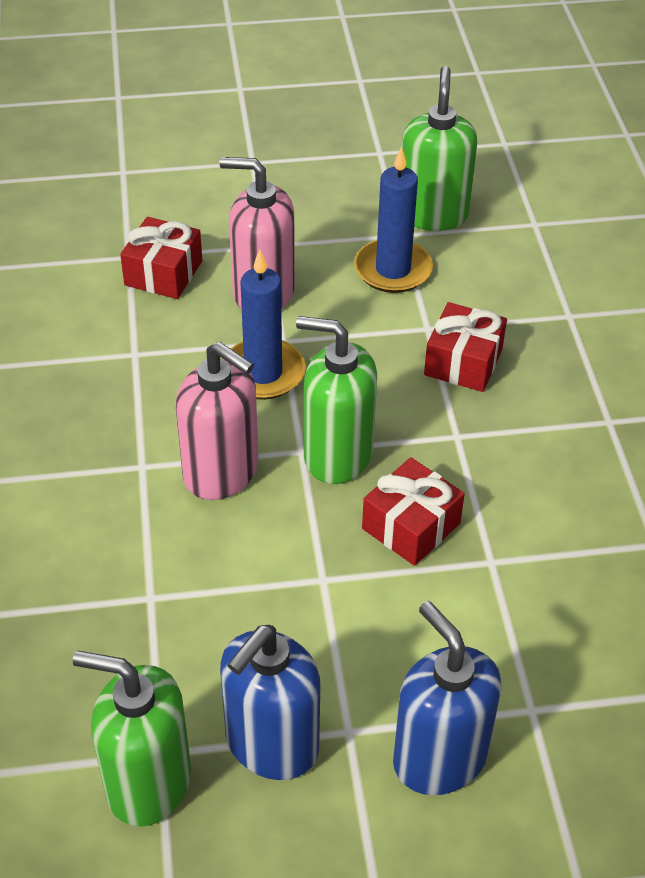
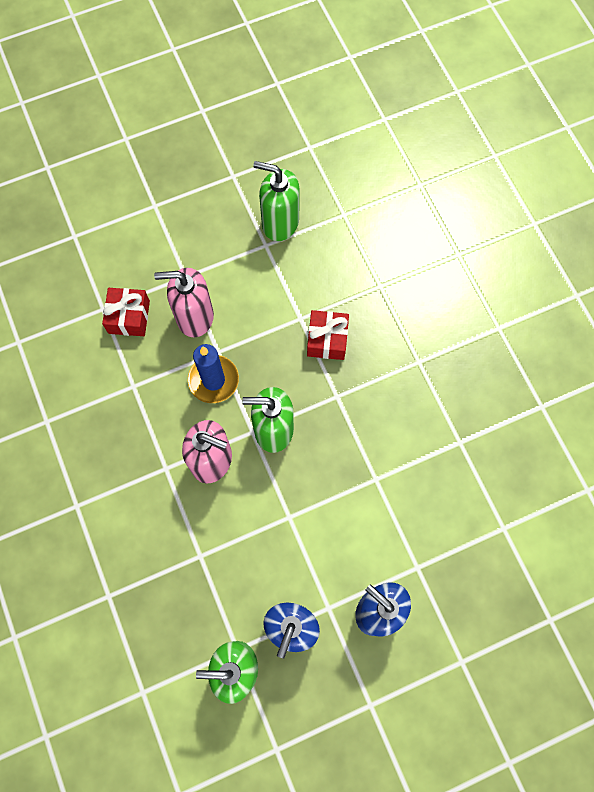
camera: 15 degrees left, 25 degrees up
blue candle [354,146,433,293] -> none
red gift [362,457,465,566] -> none
green soap dispenser [402,66,478,231] -> green soap dispenser turned 60 degrees counterclockwise [253,161,299,241]

